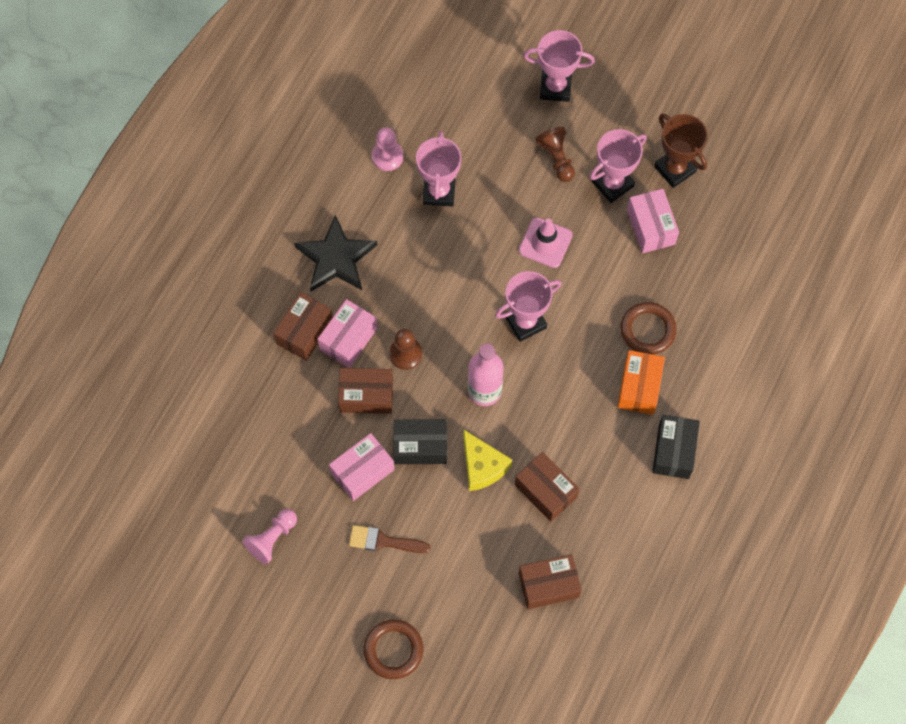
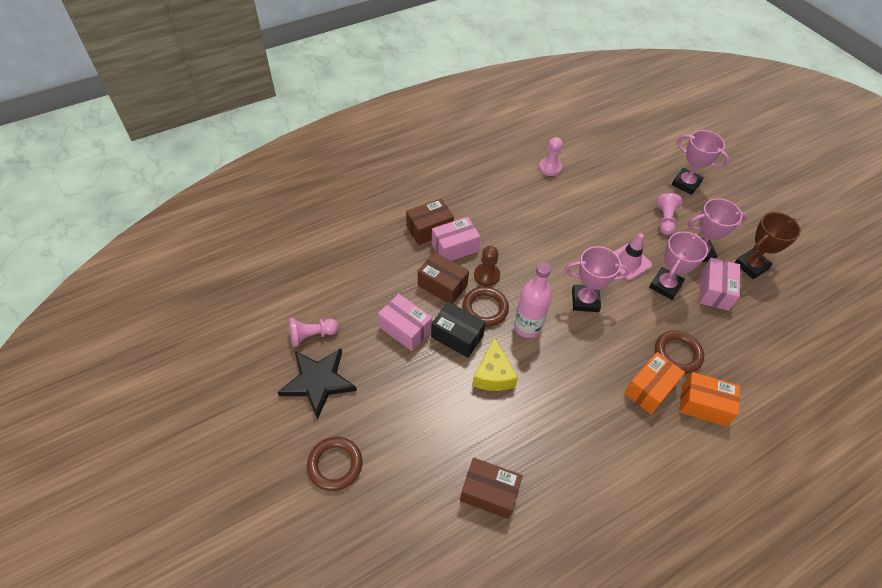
camera: 30 degrees right, 15 degrees down
black star [294,215,377,291] -> black star moved to [278,348,357,420]
pink box [329,433,395,501] -> pink box turned 45 degrees clockwise [378,294,432,351]
brown brush [349,525,431,553] -> none
pink trophy [416,131,461,207] -> pink trophy moved to [649,231,708,300]
brown box [515,452,579,522] -> none
brown pawn [535,127,575,182] -> pink pawn [656,193,682,235]
black box [652,415,700,479] -> none
brown trophy [654,114,708,188] -> brown trophy turned 60 degrees clockwise [735,212,801,279]
none -> brown ring [462,286,509,327]
none -> orange box [679,372,740,426]

